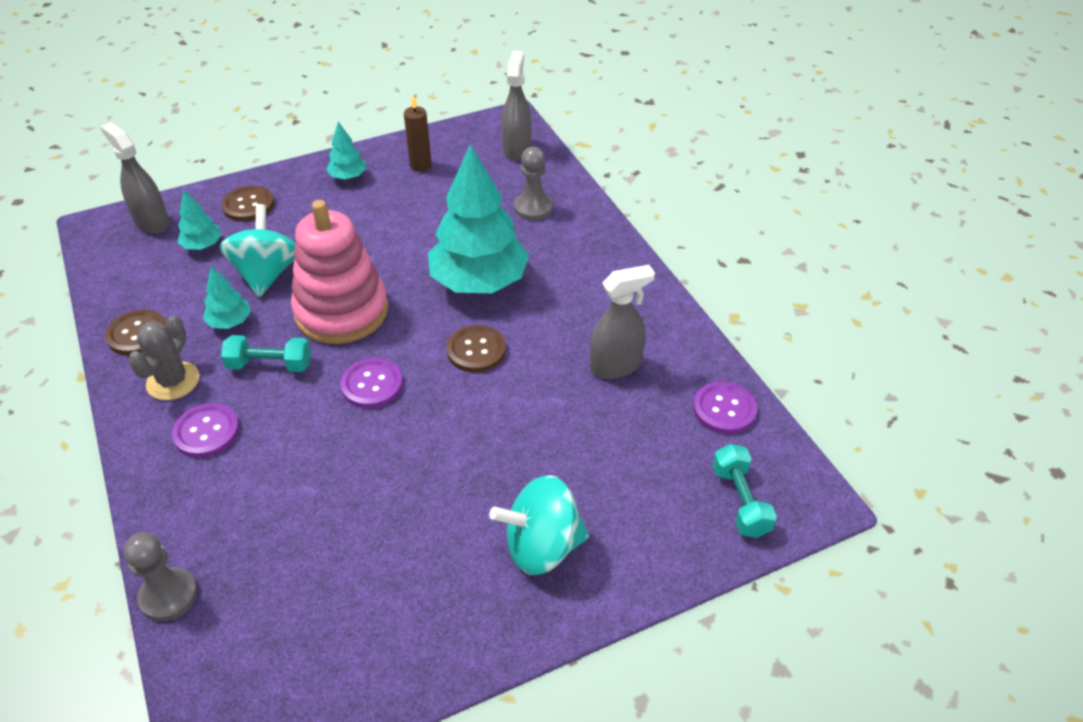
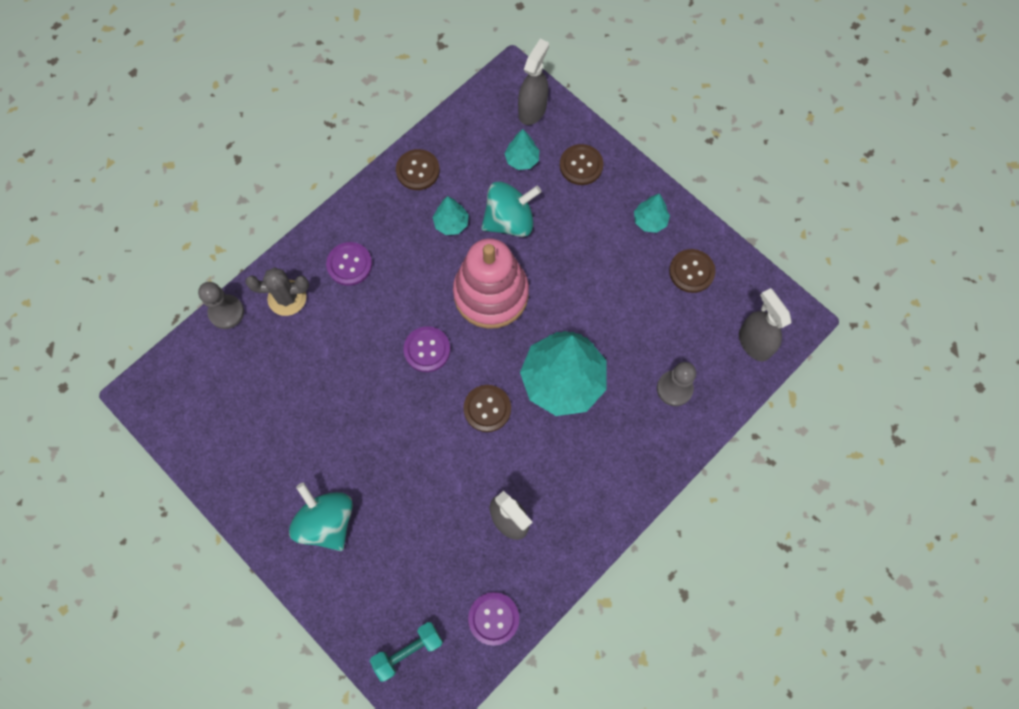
camera: 70 degrees right, 25 degrees up
grey cactus [128,316,199,400] -> grey cactus moved to [246,267,309,316]
turquoise dumbbell [221,335,311,372] -> none
brown candle [404,95,432,172] -> brown button [669,249,715,293]
grey spray bottle [501,51,532,160] -> grey spray bottle turned 105 degrees counterclockwise [739,288,791,361]

